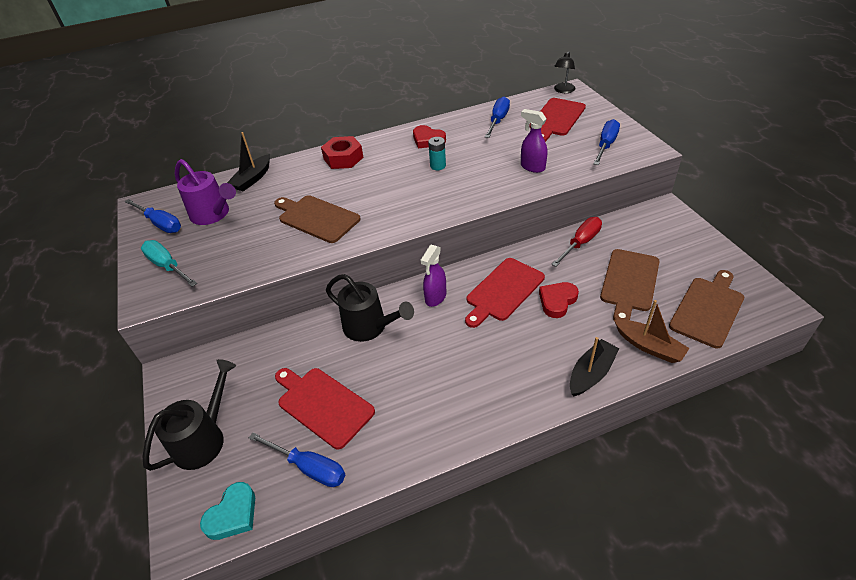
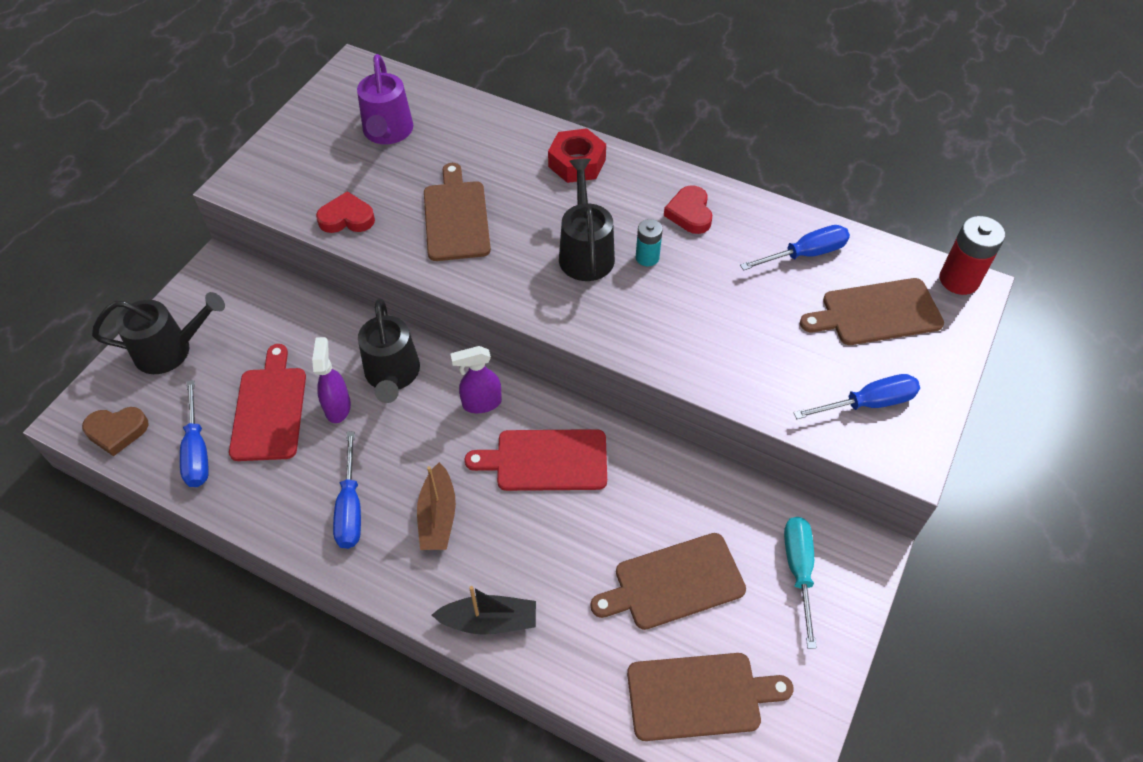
camera: 45 degrees right, 10 degrees up
blue screwdriver [125,199,181,233] -> blue screwdriver moved to [333,431,361,549]
turquoise screwdriver [141,240,197,287] -> turquoise screwdriver moved to [784,517,817,649]
turquoise heart [200,482,255,540] -> brown heart [82,407,149,457]
black boat [227,132,270,191] -> none
purple spray bottle [521,109,547,173] -> purple spray bottle moved to [312,337,351,423]
red cutting board [529,98,586,142] -> brown cutting board [800,278,944,345]
red heart [539,282,579,318] -> red heart moved to [316,191,375,233]
red screwdriver [551,217,602,267] -> none
black lamp [554,51,575,93] -> red battery [939,216,1005,295]
brown boat [614,300,689,363] -> brown boat moved to [417,462,456,550]
none -> black watering can [559,159,615,281]

